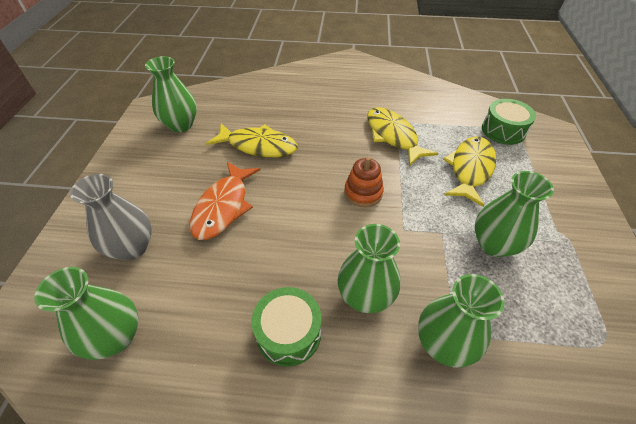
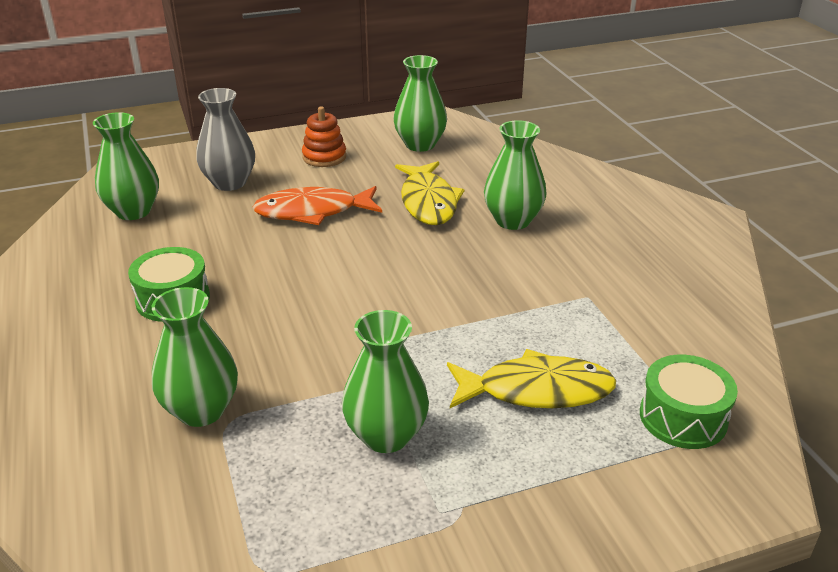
camera: 65 degrees right, 15 degrees down
green vase [338,224,400,313] -> green vase moved to [484,120,546,230]
orange stacking toy [344,157,384,207] -> orange stacking toy moved to [302,106,346,167]
yellow fish [367,107,438,167] -> none

